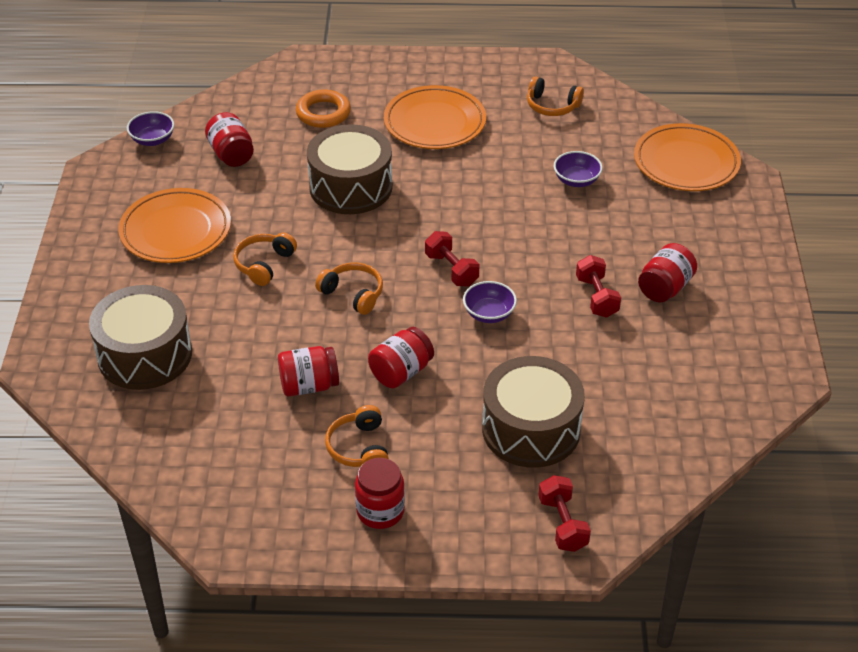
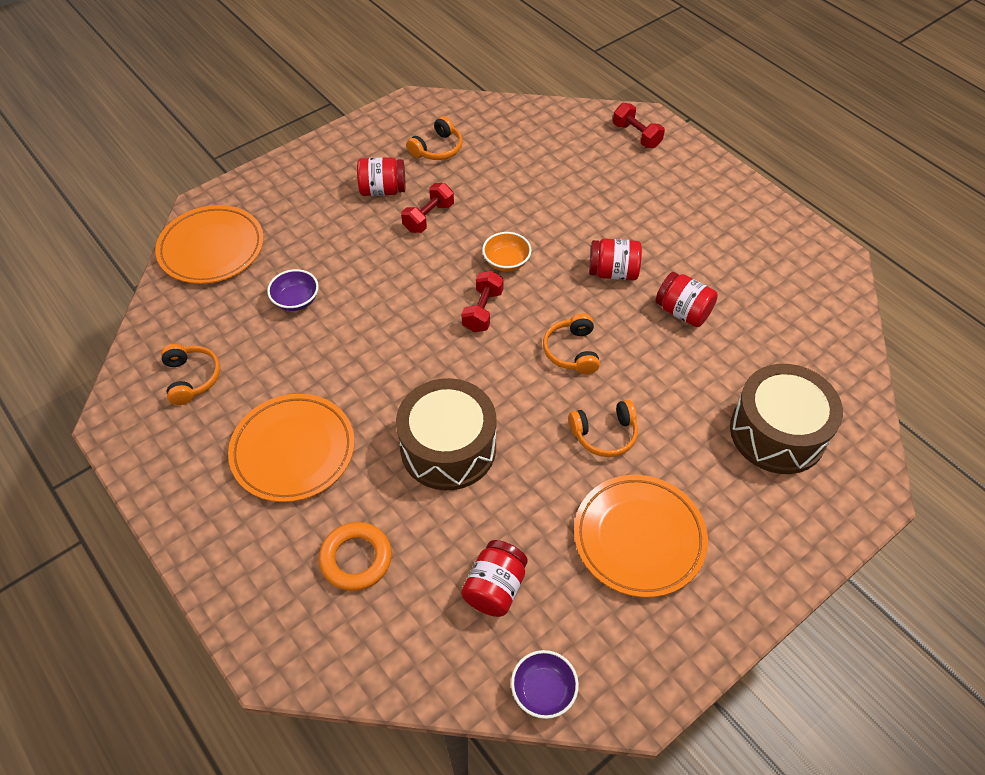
camera: 130 degrees left, 10 degrees up
orange headphones [325,405,389,467] -> orange headphones moved to [407,116,463,160]
red jar [355,458,405,529] -> none
purple bowl [463,281,517,323] -> orange bowl [482,232,532,272]
brown drum [482,356,585,468] -> none
red dumbbell [538,475,591,552] -> red dumbbell turned 75 degrees counterclockwise [613,103,665,148]

